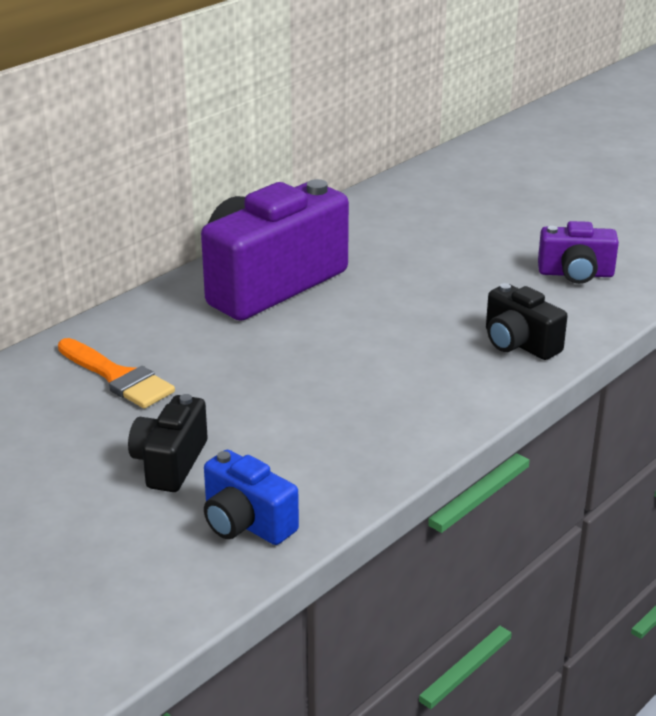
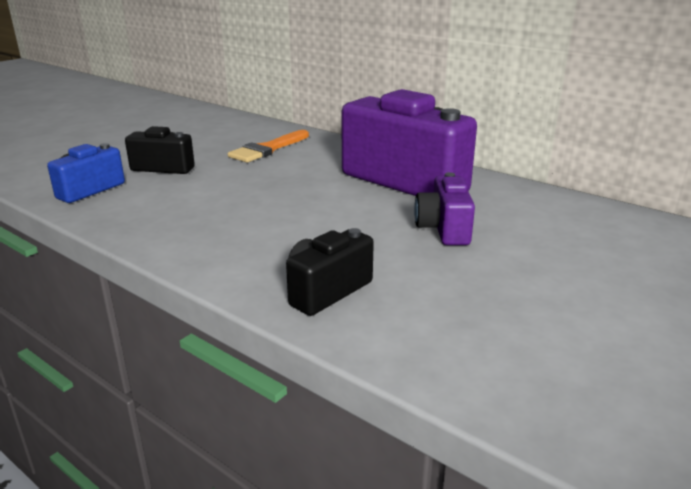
camera: 85 degrees right, 5 degrees down
purple camera [538,221,619,284] -> purple camera moved to [414,172,475,245]

